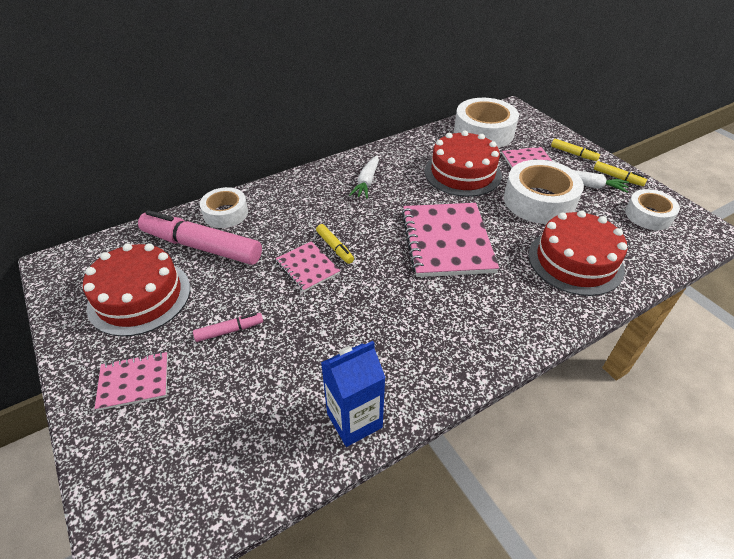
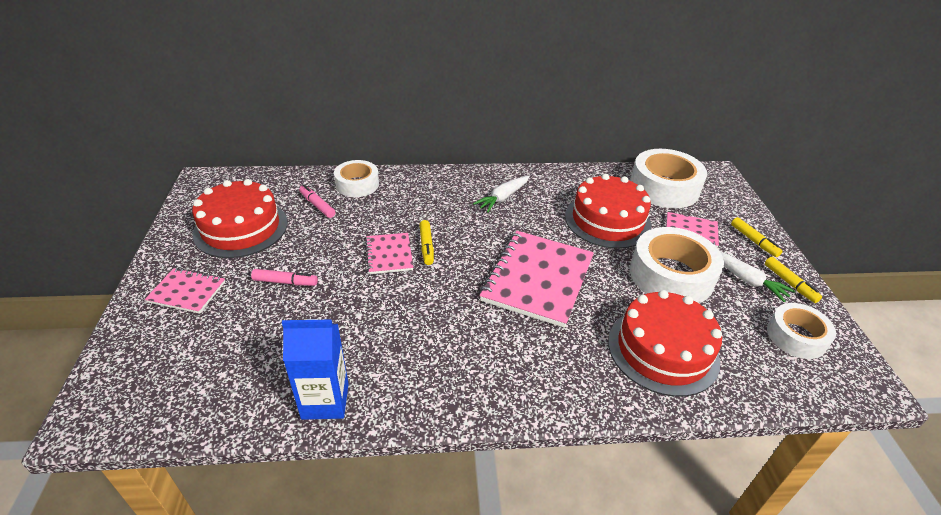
camera: 25 degrees right, 5 degrees down
pink marker [138,210,262,265] -> pink marker [299,185,335,218], size x0.44

